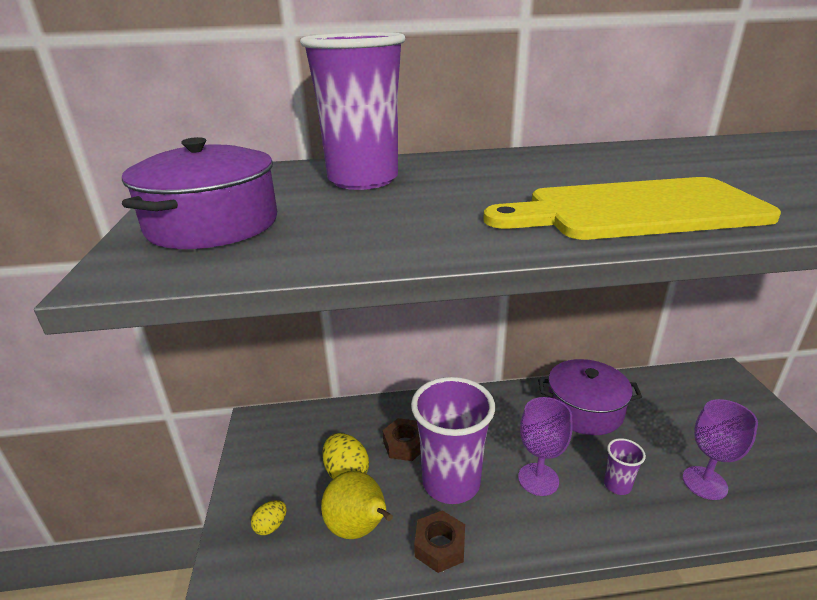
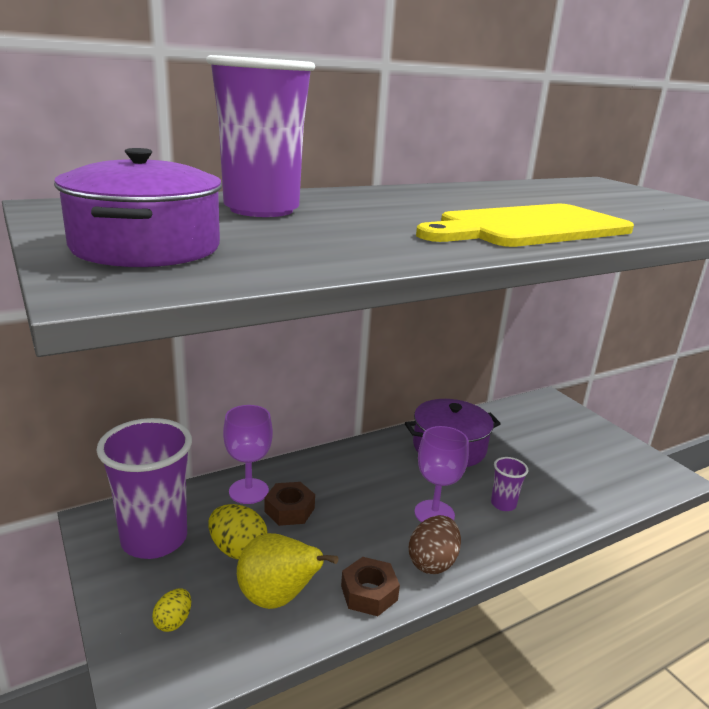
camera: 25 degrees left, 5 degrees down
purple cup [411,377,495,504] -> purple cup moved to [96,418,192,559]
purple goblet [683,399,758,500] -> purple goblet moved to [223,405,273,504]
none -> brown egg [409,515,461,574]

